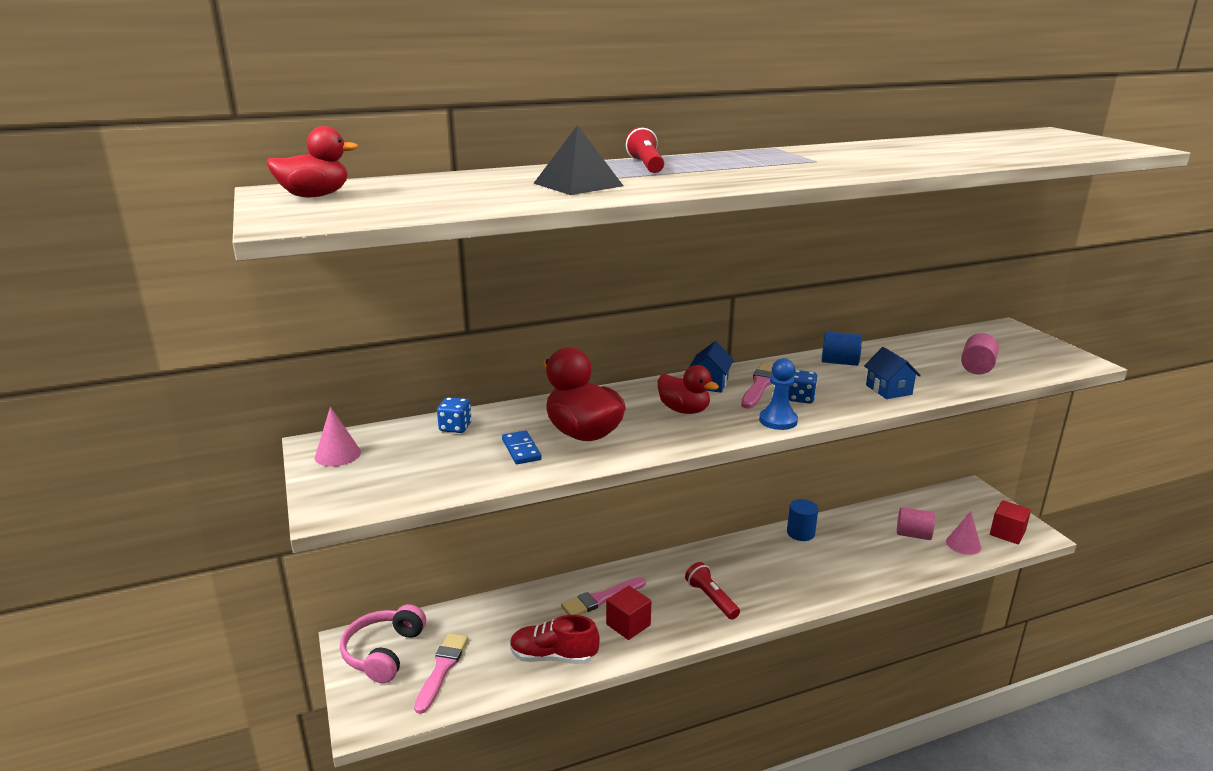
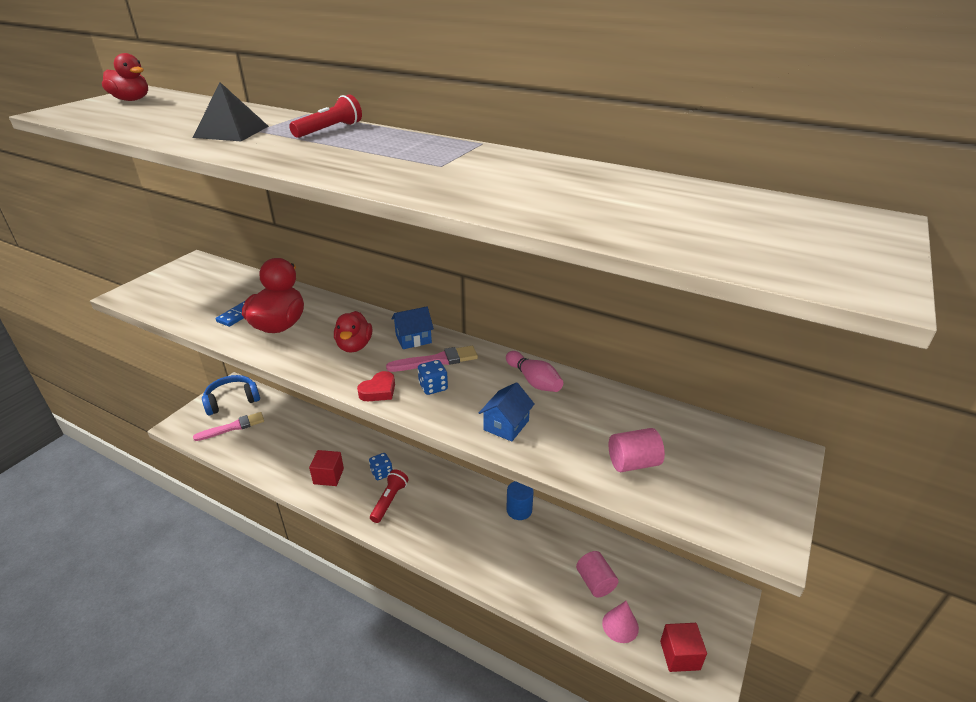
camera: 50 degrees right, 10 degrees up
pink cone [315,407,361,466] -> none
pink headphones [340,604,426,683] -> blue headphones [202,375,260,415]
blue dice [437,397,472,433] -> blue dice moved to [369,453,393,480]
red shoe [510,615,600,664] -> none
pink brush [561,577,646,615] -> none
blue pawn [759,358,798,430] -> red heart [357,371,395,401]
blue cylinder [822,332,862,366] -> pink bowling pin [506,351,563,392]

